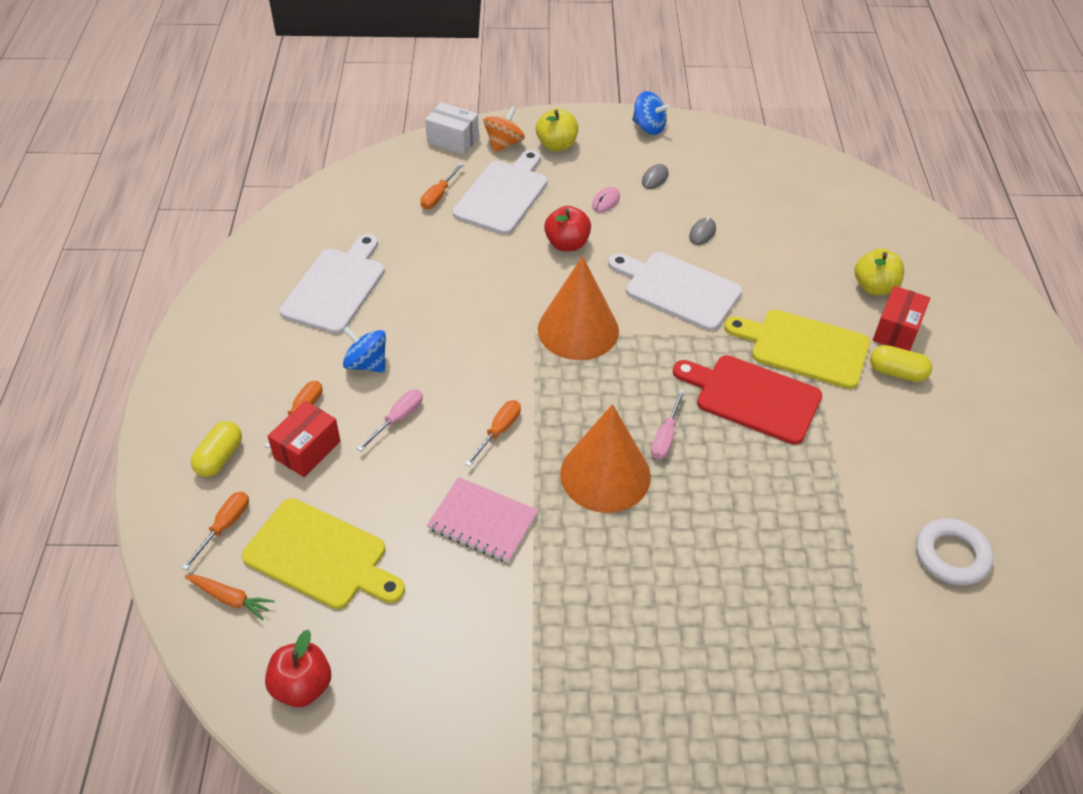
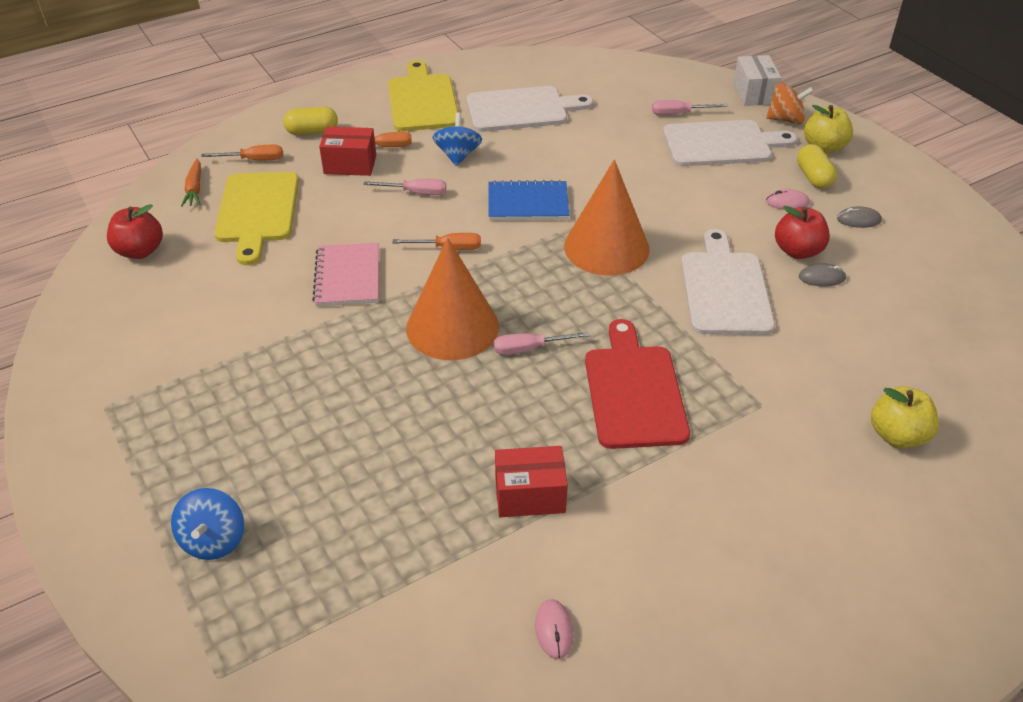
camera: 60 degrees right, 5 degrees down
orange screwdriver [420,162,464,209] -> pink screwdriver [652,100,727,115]
red apple [544,206,591,251] -> red apple moved to [775,206,830,259]
blue spinning top [632,91,670,135] -> blue spinning top moved to [171,488,244,560]
yellow cutting board [724,309,870,389] -> yellow cutting board moved to [388,60,458,131]
yellow capsule [870,345,932,382] -> yellow capsule moved to [797,144,837,189]
red box [873,286,930,351] -> red box moved to [495,446,568,517]
white ring [916,518,993,585] -> pink mouse [535,599,574,659]
none -> blue notebook [488,180,569,220]

